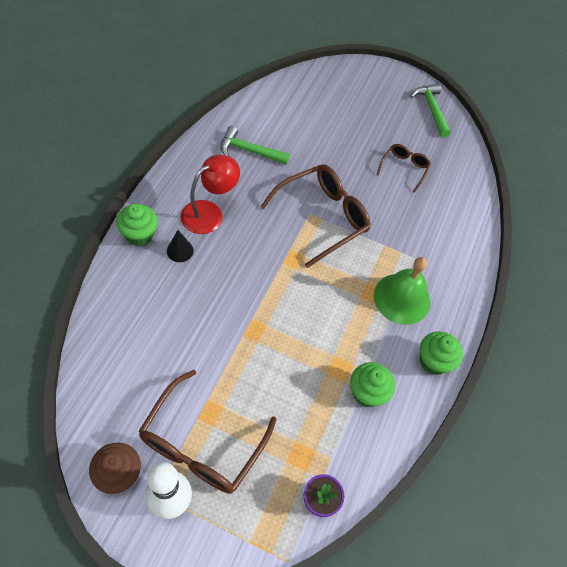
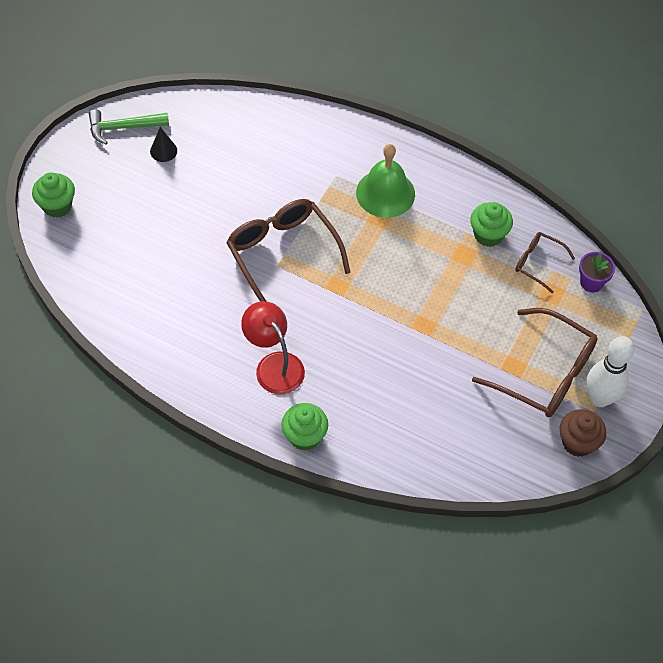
camera: 80 degrees left, 0 degrees up
black cone [167,230,194,262] -> black cone moved to [150,127,177,162]
green hammer [221,126,290,165] -> none
brown glasses [377,144,431,193] -> brown glasses moved to [515,232,575,294]
green cupcake [420,331,463,375] -> green cupcake moved to [32,172,75,218]

